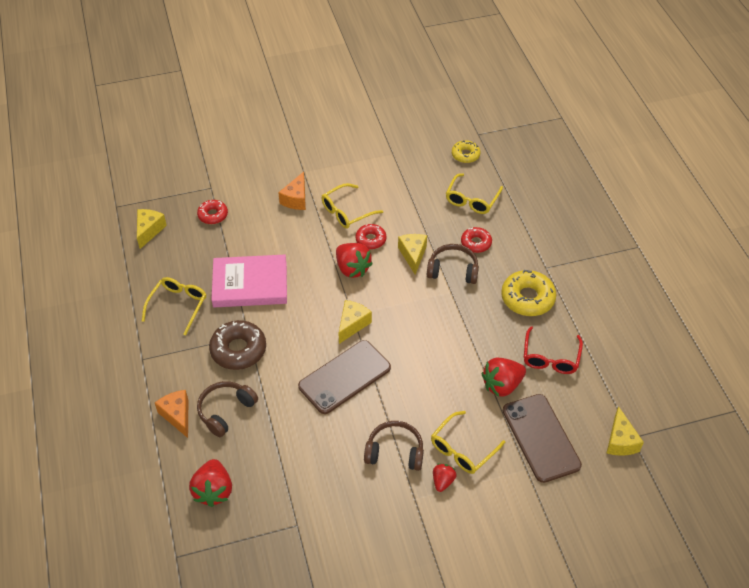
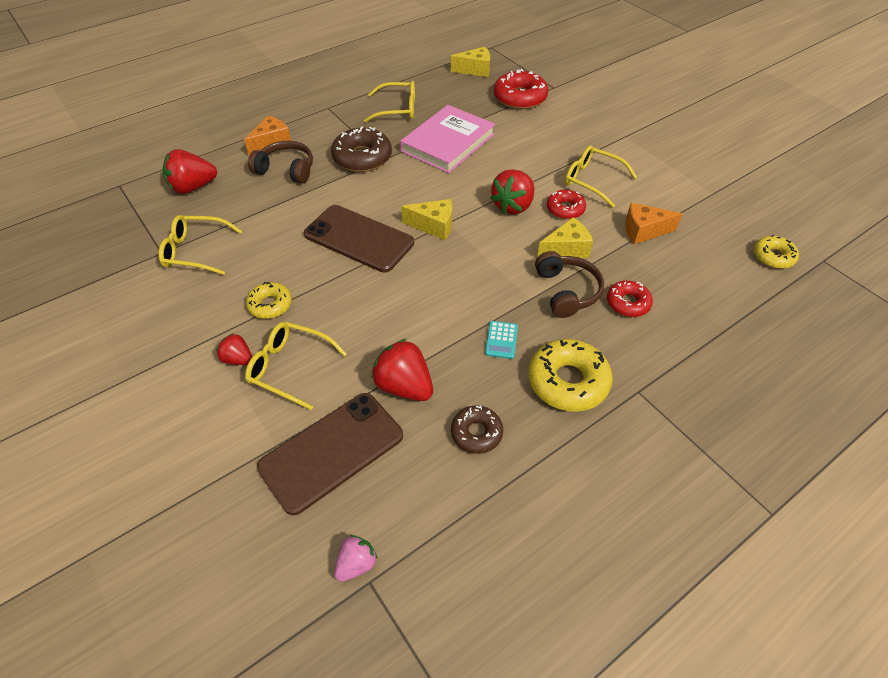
camera: 70 degrees right, 0 degrees up
red donut [197,200,228,224] -> red donut [494,69,548,109], size x1.67
pink book [211,255,287,307] -> pink book turned 60 degrees clockwise [400,105,495,173]
orange cheese [278,172,306,210] -> orange cheese moved to [625,203,682,244]
brown headphones [364,421,424,471] -> yellow donut [246,282,292,319]
red strawberry [433,464,456,492] -> red strawberry turned 150 degrees counterclockwise [216,333,252,365]
yellow glasses [446,173,503,214] -> yellow glasses moved to [158,215,242,275]
red glasses [524,326,583,374] -> brown donut [451,405,503,454]
yellow cheese [607,406,644,456] -> pink strawberry [334,535,378,582]
none -> turquoise calculator [485,321,518,359]

